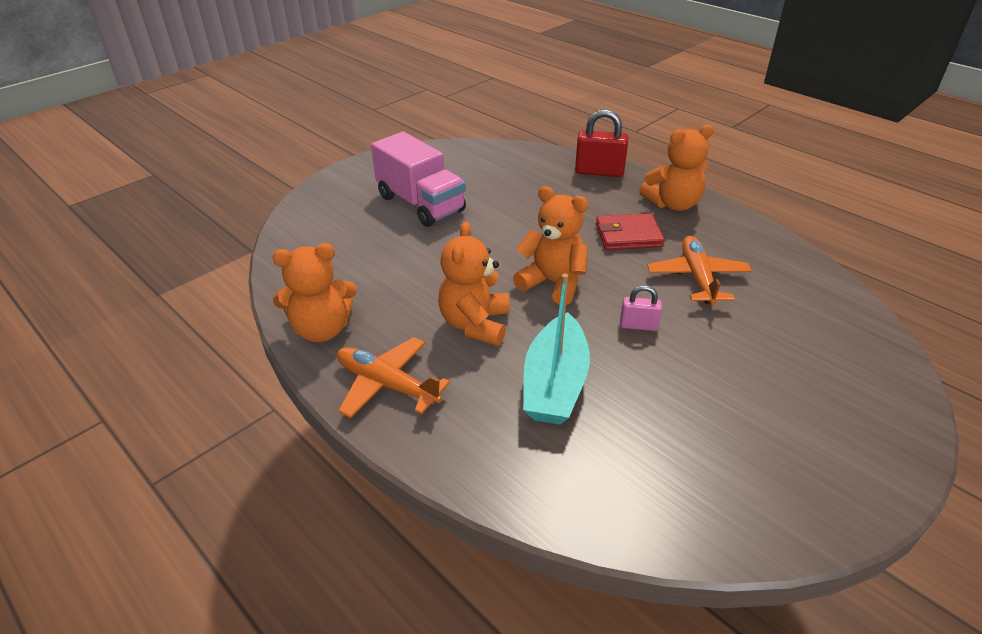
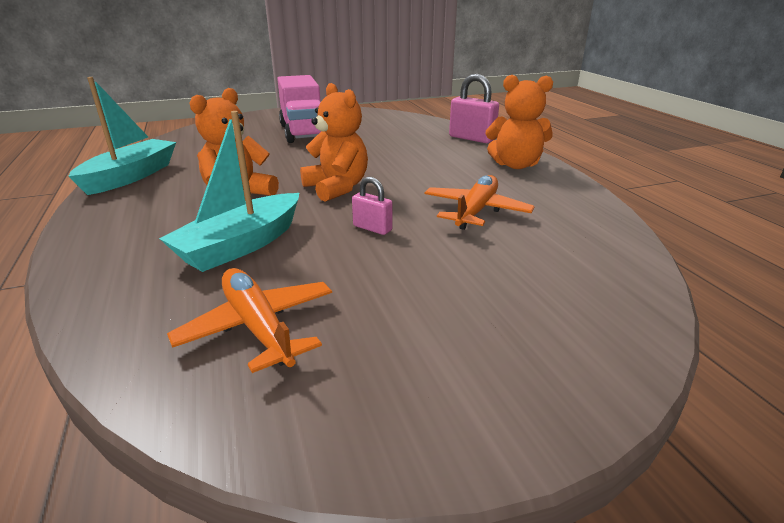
camera: 25 degrees right, 10 degrees down
orange teddy bear [272,243,357,342] -> turquoise boat [68,77,176,195]
orange plane [337,337,450,418] -> orange plane moved to [167,268,332,373]
red padlock [575,109,628,177] -> pink padlock [449,74,499,143]
red wallet [596,213,665,250] -> none

